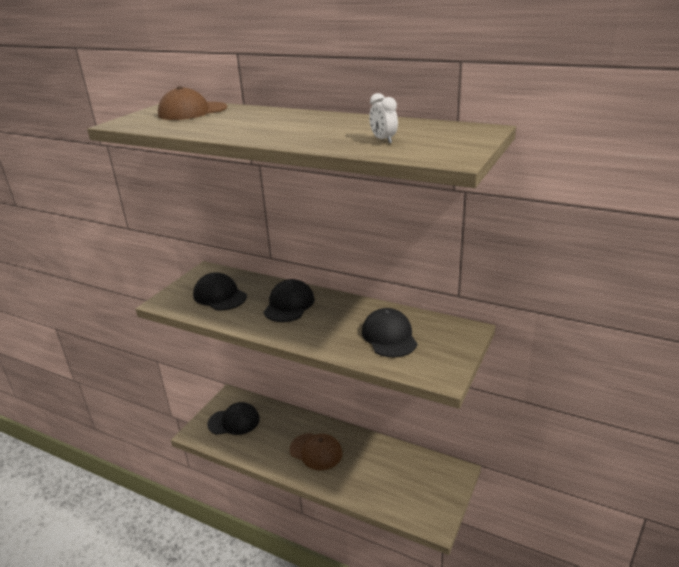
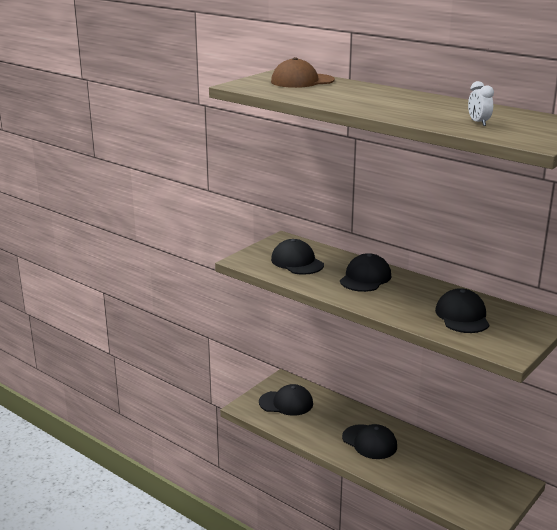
camera: 10 degrees right, 5 degrees down
brown cap [290,433,342,470] -> black cap [342,424,397,459]

